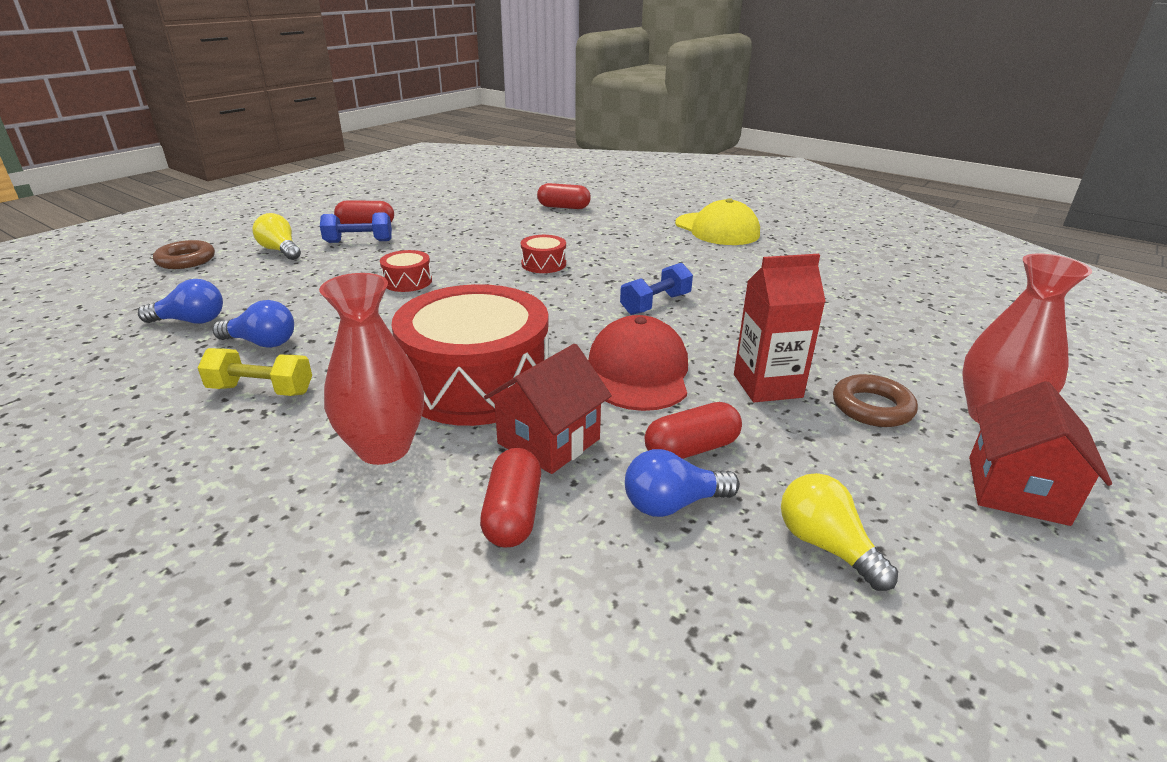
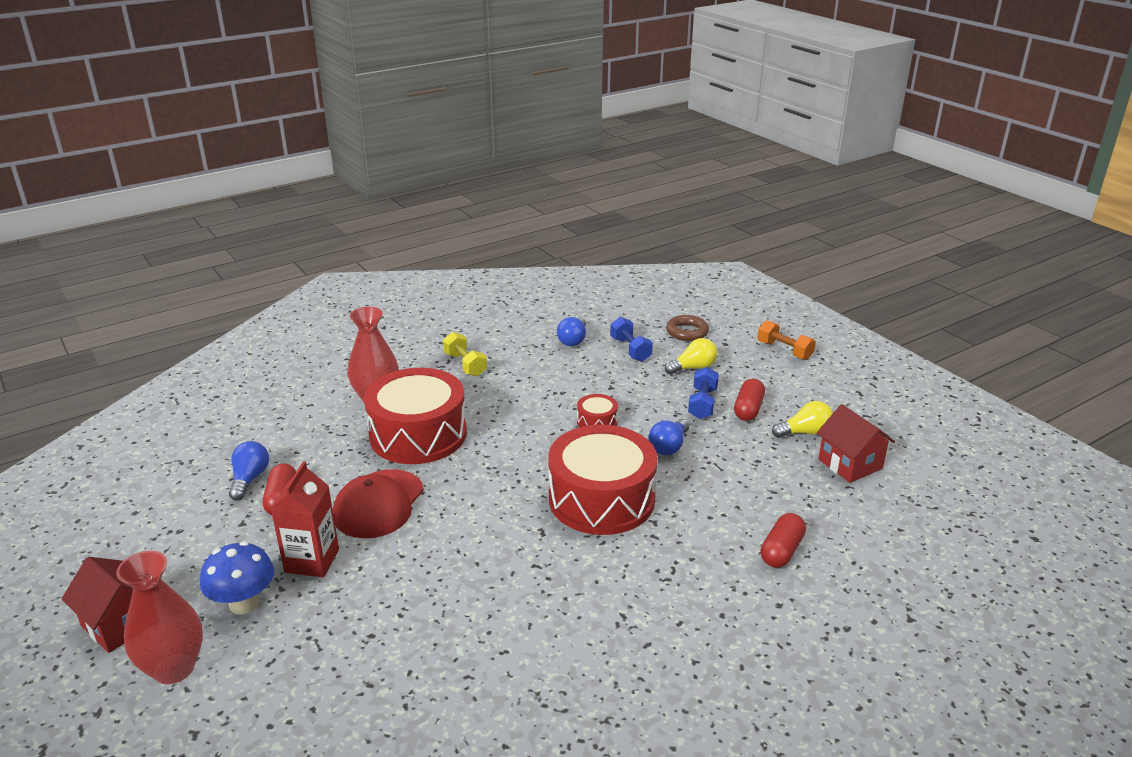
camera: 110 degrees right, 0 degrees up
yellow dumbbell [198,348,312,396] -> yellow dumbbell turned 60 degrees counterclockwise [443,332,487,376]
blue light bulb [212,300,294,348] -> blue light bulb moved to [648,419,689,455]
red capsule [480,448,541,548] -> none
red house [484,344,612,474] -> red house moved to [817,404,895,483]
red drum [521,235,566,273] -> red drum [548,425,658,535], size x2.35
red cap [588,315,688,411] -> red cap turned 90 degrees clockwise [333,469,424,538]
blue dumbbell [620,263,693,315] -> blue dumbbell moved to [610,317,653,362]
yellow cap [675,198,760,245] -> none
yellow light bulb [781,473,898,591] -> yellow light bulb moved to [772,401,833,438]
brown ring [833,374,918,427] -> blue mushroom [200,541,274,615]
none -> orange dumbbell [757,320,816,360]

